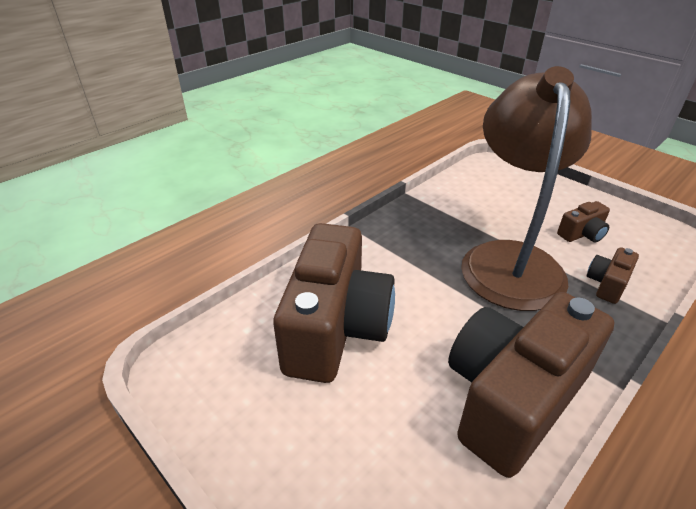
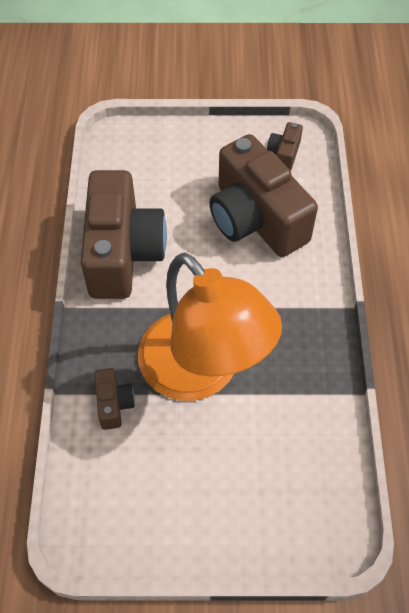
camera: 135 degrees right, 20 degrees up
brown lamp [461,66,592,311] -> orange lamp [138,253,282,401]
brown camera [557,201,610,243] -> brown camera moved to [267,122,303,171]

